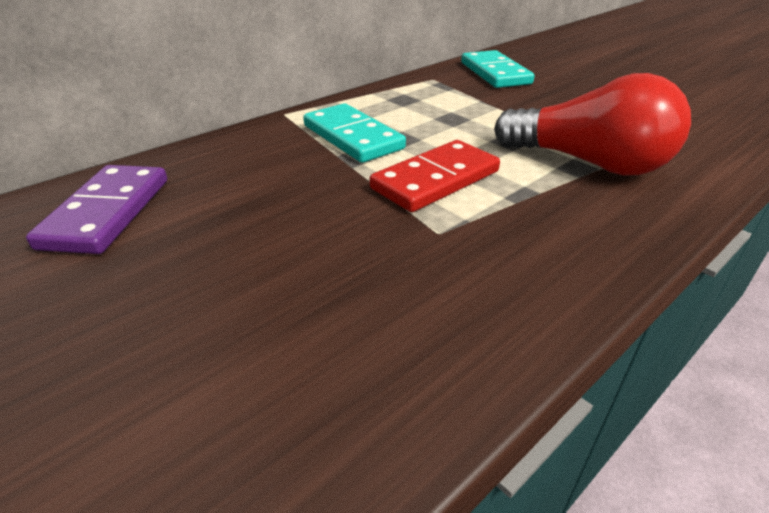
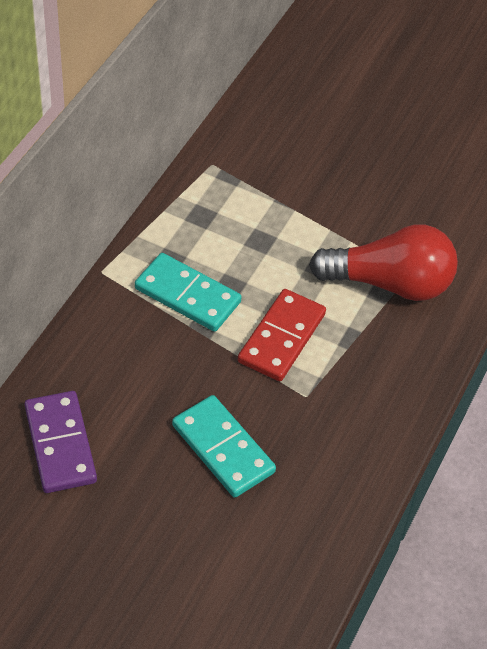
camera: 25 degrees left, 15 degrees up
turquoise domino [461,50,534,88] -> turquoise domino moved to [172,395,276,498]

